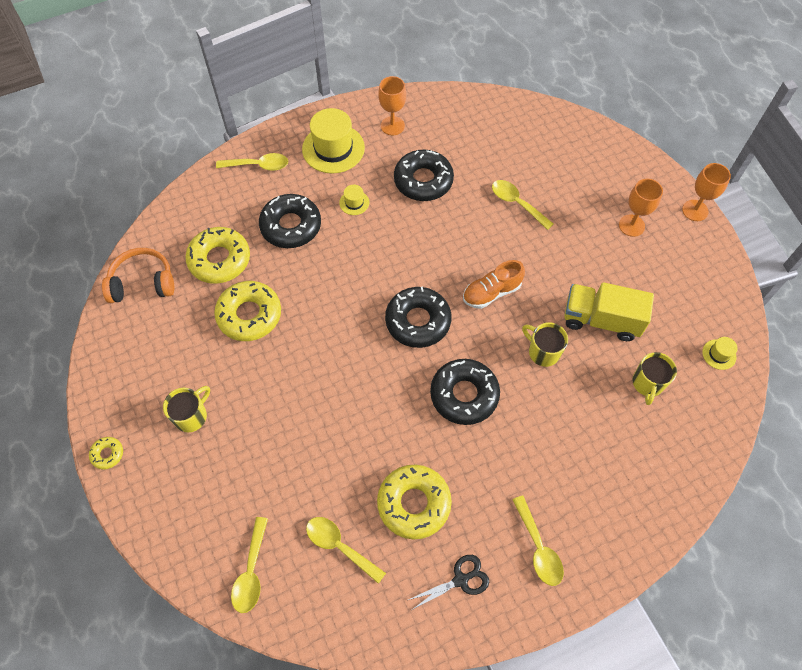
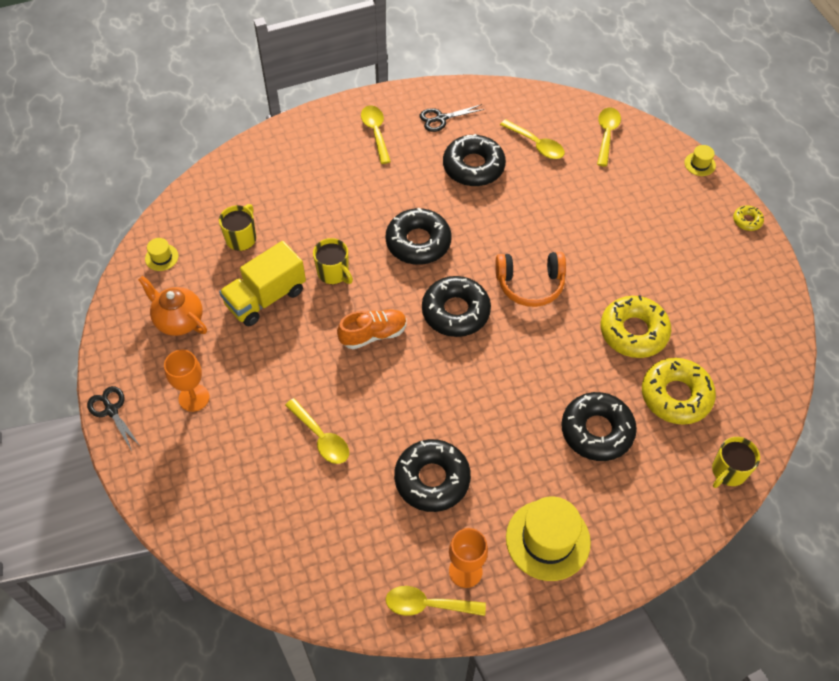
camera: 175 degrees left, 5 degrees down
orange headphones [102,248,174,303] -> orange headphones moved to [495,252,566,307]
yellow mug [163,386,210,432] -> yellow mug moved to [712,437,760,488]
yellow spoon [216,153,288,171] -> yellow spoon moved to [386,586,486,616]
yellow hat [339,185,370,215] -> yellow hat moved to [684,145,716,176]
yellow donut [377,465,452,539] -> black donut [443,134,506,186]
yellow truck [564,282,654,341] -> yellow truck turned 120 degrees clockwise [219,241,306,326]
orange goblet [682,163,731,221] -> black scissors [87,386,141,451]
none -> orange teapot [138,276,207,336]

